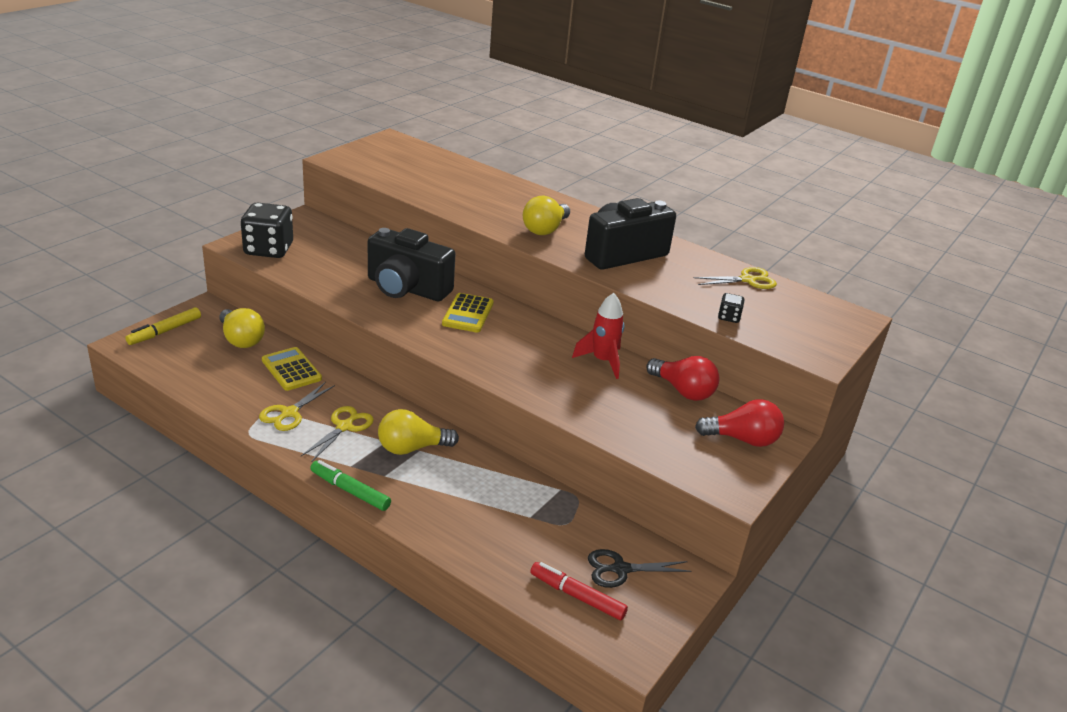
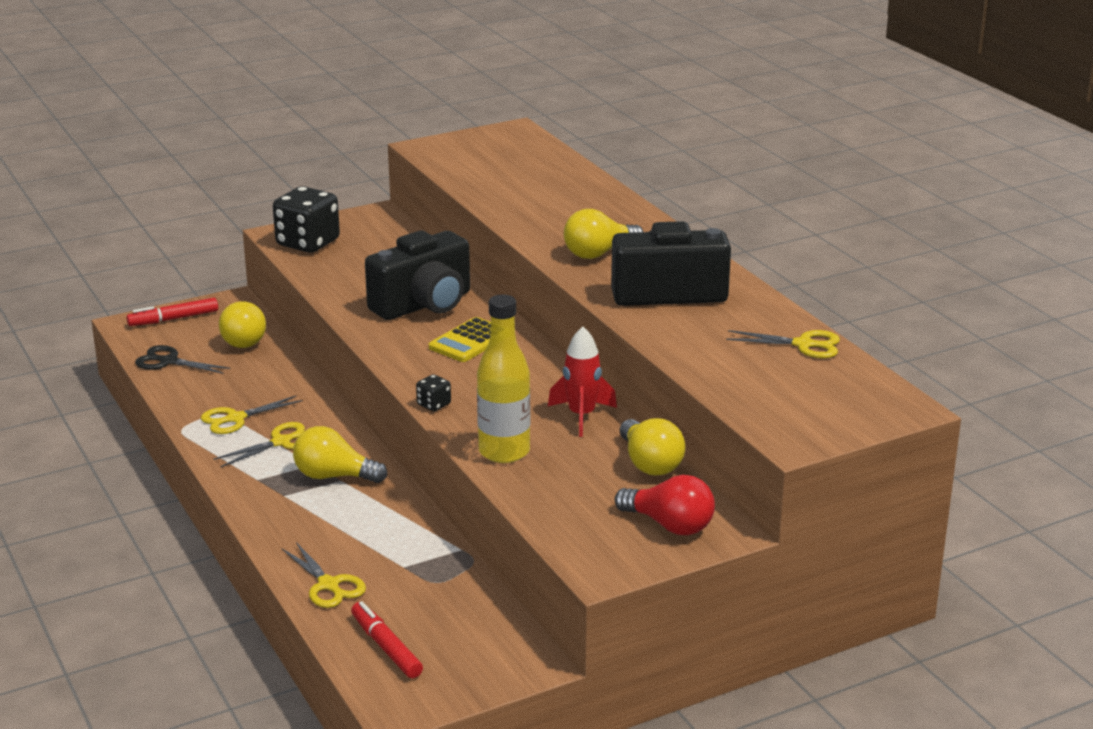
camera: 30 degrees right, 5 degrees down
yellow marker [125,307,201,345] -> red marker [127,298,218,326]
yellow calculator [262,347,322,391] -> none
green marker [310,460,391,511] -> none
black camera [368,228,456,301] -> black camera turned 90 degrees counterclockwise [365,231,470,320]
black scissors [588,549,691,588] -> black scissors moved to [135,345,231,374]
red light bulb [646,356,719,401] -> yellow light bulb [620,418,685,476]
black dice [718,293,745,323] -> black dice moved to [416,374,451,411]
none -> yellow scissors [282,542,366,608]
none -> yellow bottle [477,295,530,463]

